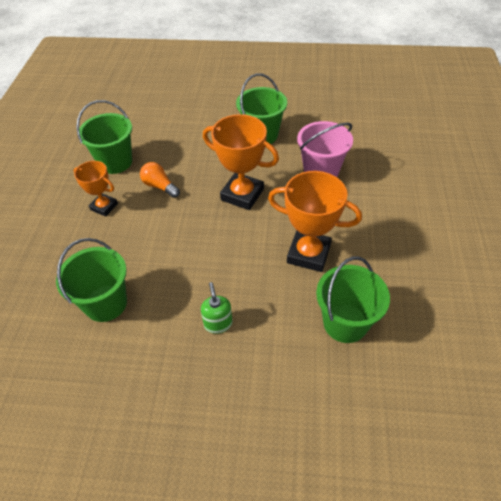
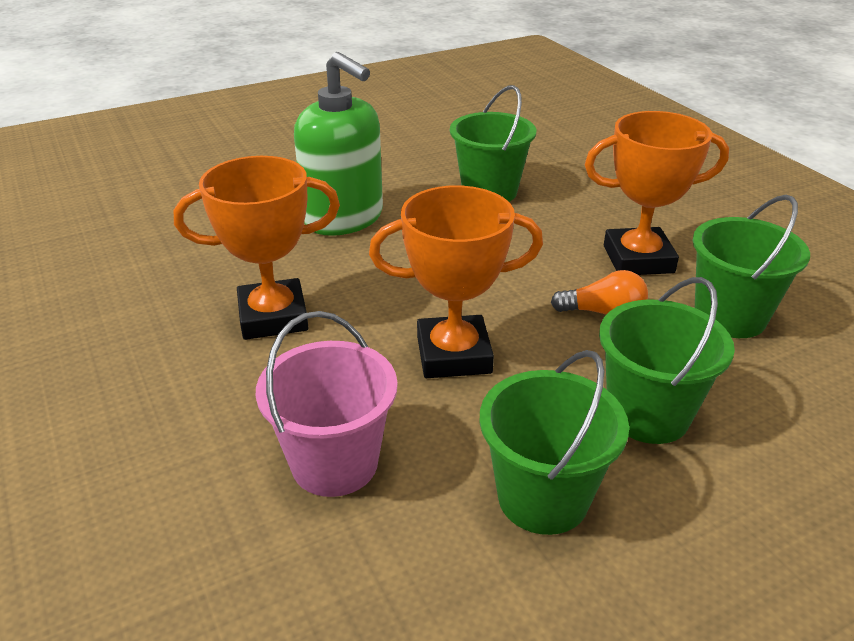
camera: 145 degrees right, 15 degrees down
orange trophy [74,161,118,217] -> orange trophy [584,111,729,275], size x1.65
green soap dispenser [201,282,233,334] -> green soap dispenser [294,52,383,236], size x2.27
green bucket [316,256,390,343] -> green bucket moved to [599,277,735,444]

